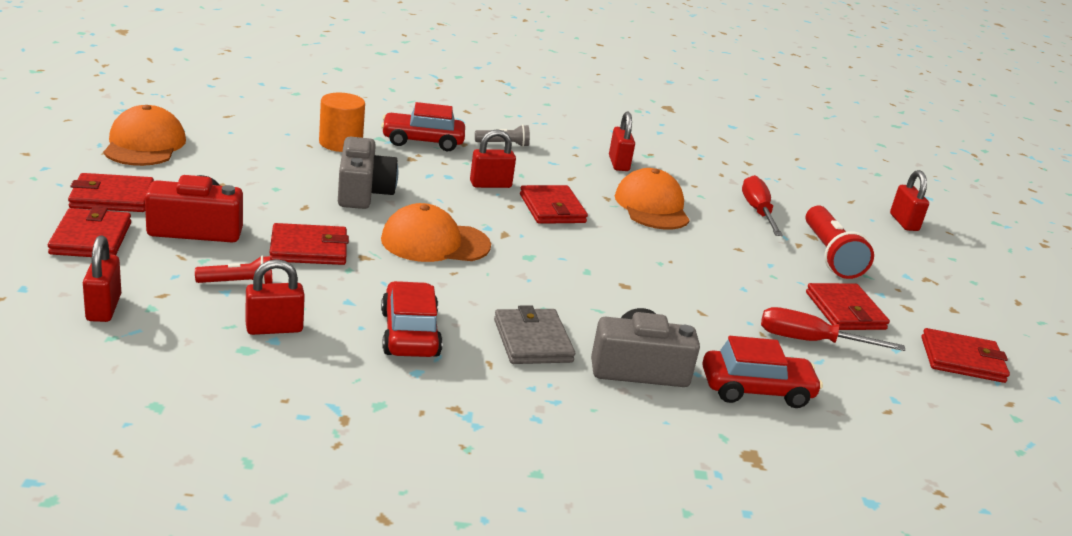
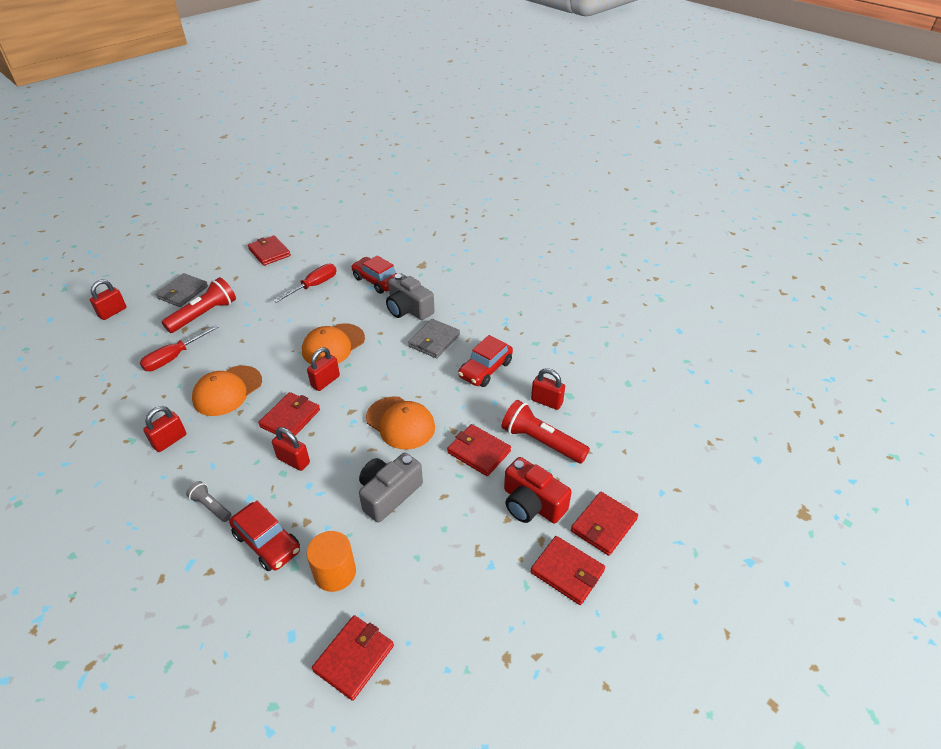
camera: 130 degrees left, 15 degrees up
red padlock [83,236,121,322] -> red padlock moved to [307,347,340,391]
orange cap [104,105,186,166] -> orange cap moved to [302,323,365,364]
red flashlight [195,256,272,284] -> red flashlight [501,400,590,464], size x1.86
red screwdriver [761,307,905,351] -> red screwdriver turned 105 degrees counterclockwise [273,264,336,303]
red wallet [806,283,890,330] -> red wallet moved to [312,615,394,701]
none -> grey wallet [155,273,208,307]

